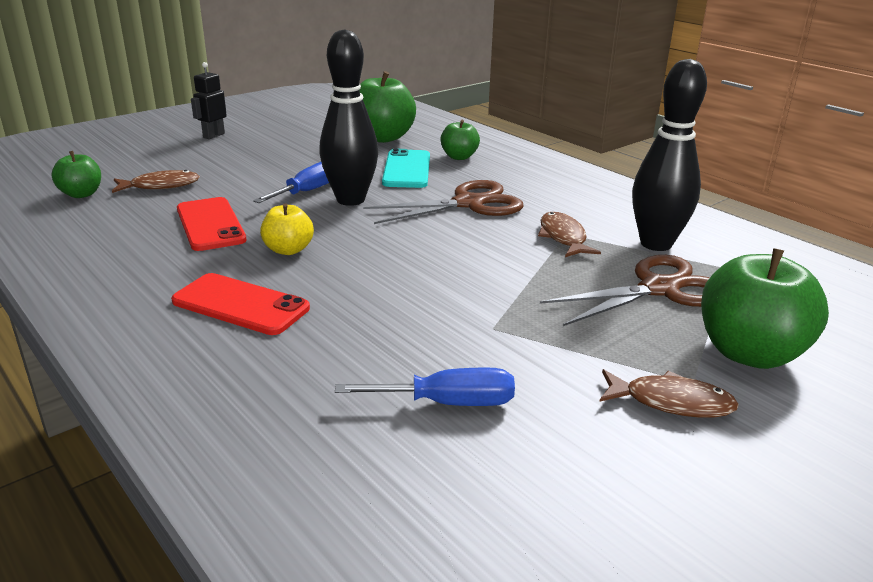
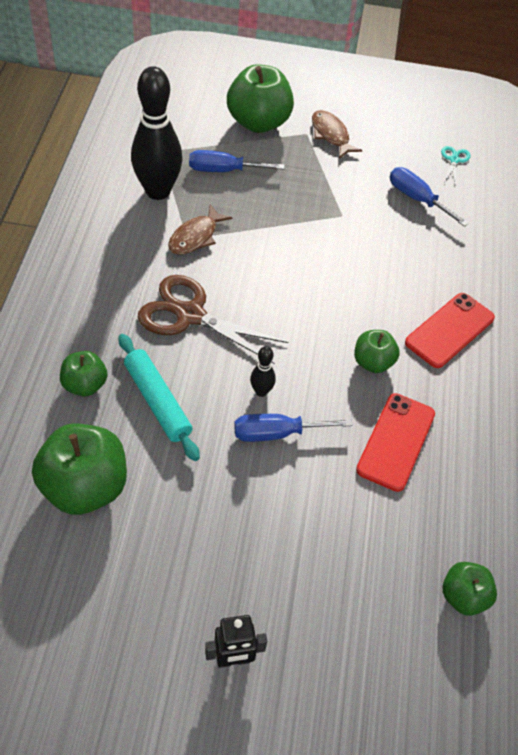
camera: 135 degrees left, 25 degrees up
brown fish [112,170,200,193] -> none
red phone [171,273,310,335] -> red phone turned 60 degrees clockwise [405,293,495,368]
yellow apple [260,203,314,255] -> green apple [354,330,400,373]
black bowling pin [319,29,378,206] -> black bowling pin [250,346,276,397], size x0.43
turquoise phone [382,149,430,188] -> turquoise rolling pin [119,334,200,461]
brown scissors [540,255,710,326] -> blue screwdriver [189,150,285,172]
none -> turquoise scissors [441,146,470,186]

